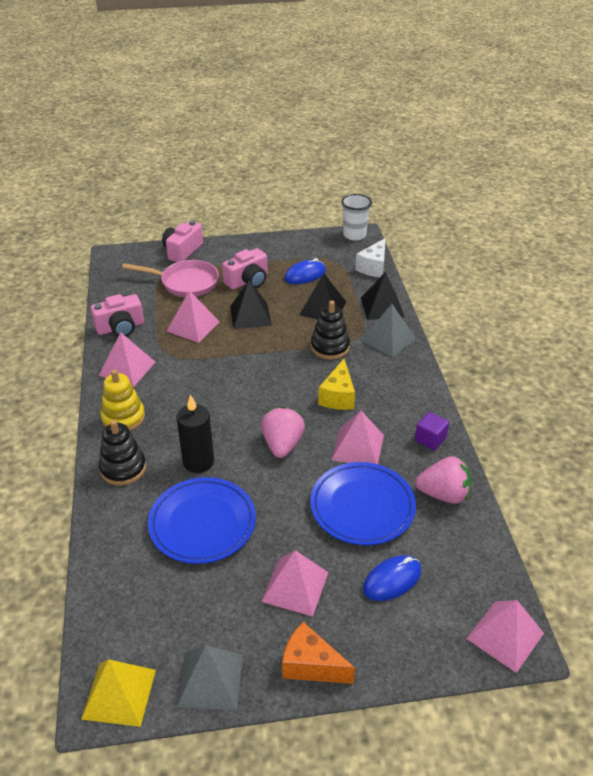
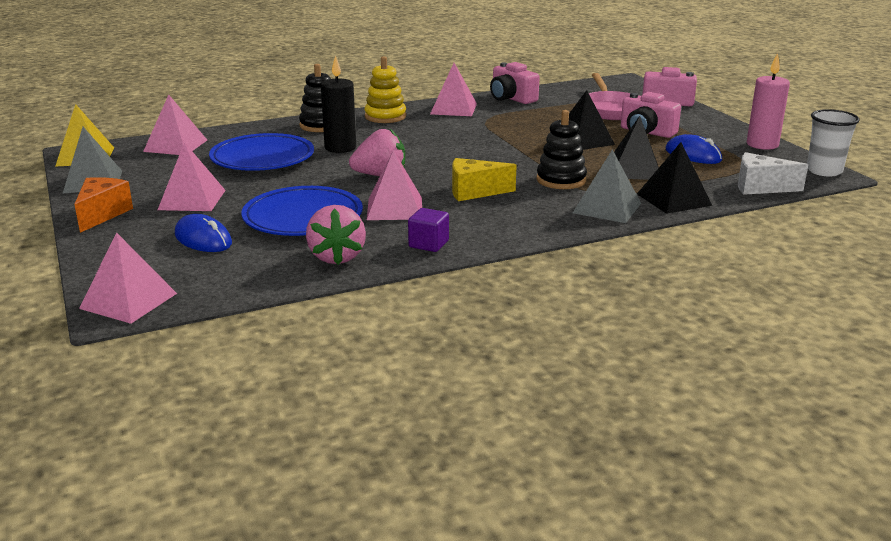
camera: 75 degrees right, 15 degrees down
pink pyramid [167,291,220,343] -> pink pyramid moved to [143,95,207,155]
none -> pink candle [747,53,790,150]

